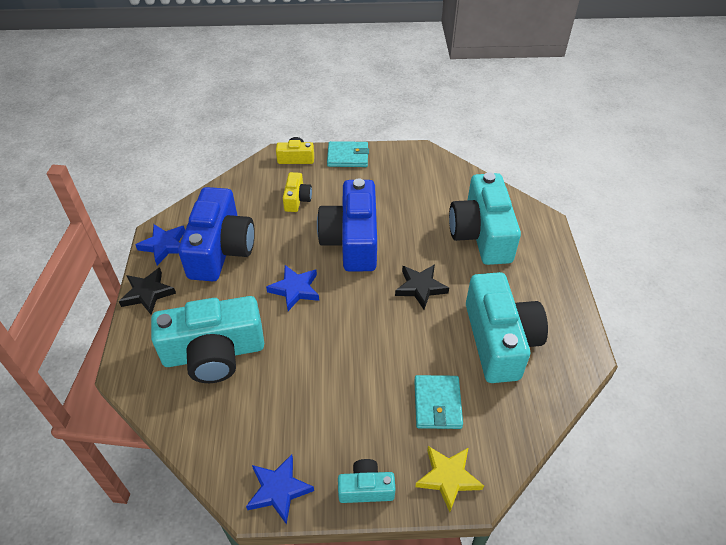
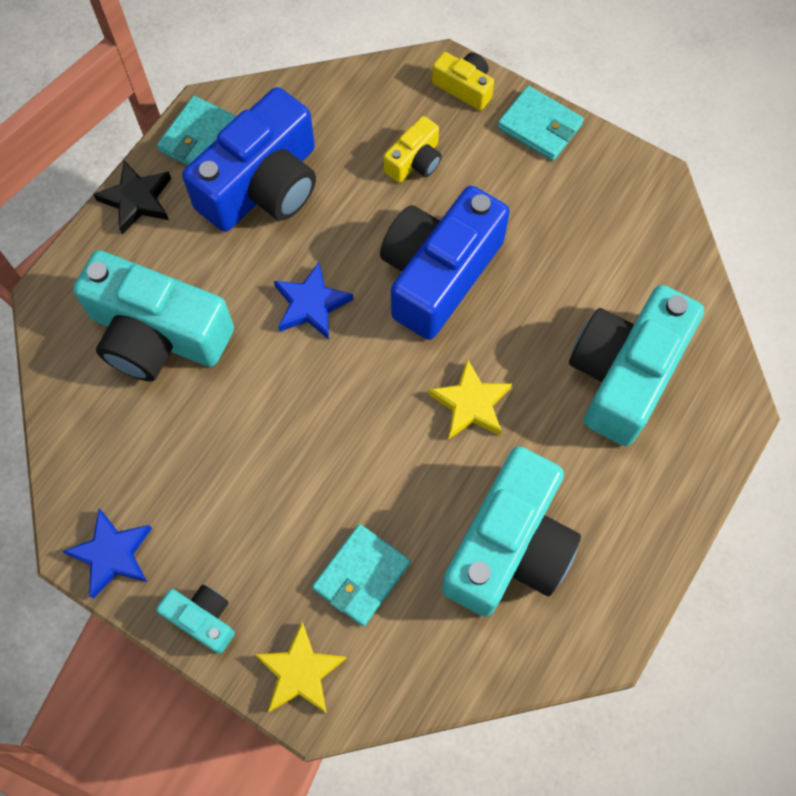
camera: 35 degrees right, 20 degrees up
blue star [135,224,185,265] -> turquoise wallet [157,96,237,165]
black star [395,264,449,309] -> yellow star [428,358,512,439]

